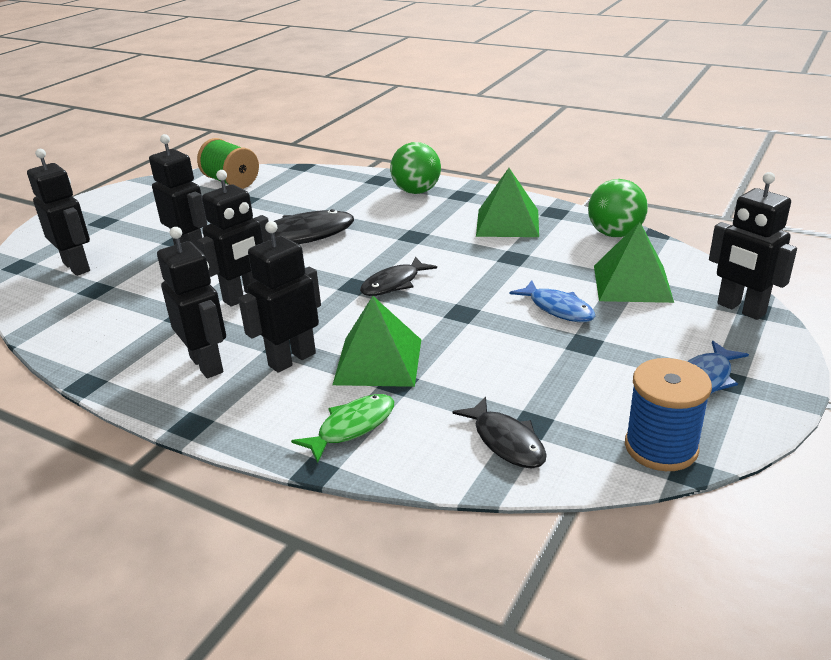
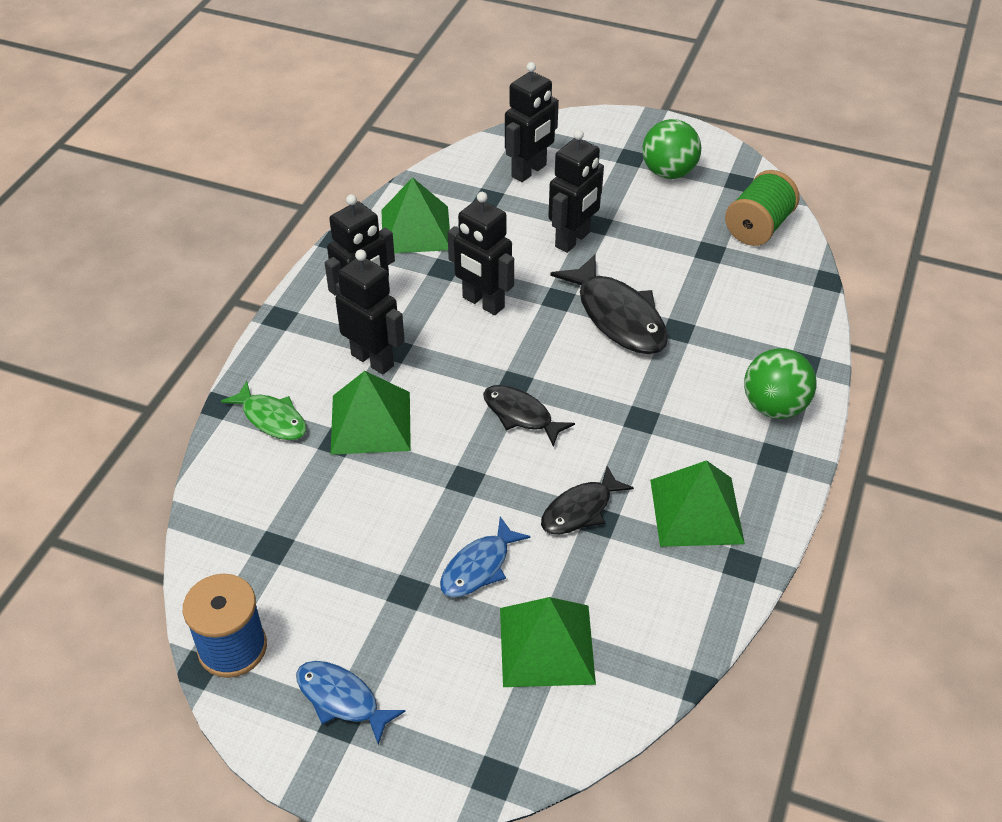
camera: 80 degrees right, 15 degrees up
black fish [452,396,547,468] -> black fish moved to [541,466,634,534]
green ball [588,179,648,237] -> green ball moved to [642,119,701,179]
black robot [709,172,797,320] -> none
none -> green pyramid [382,177,450,253]

